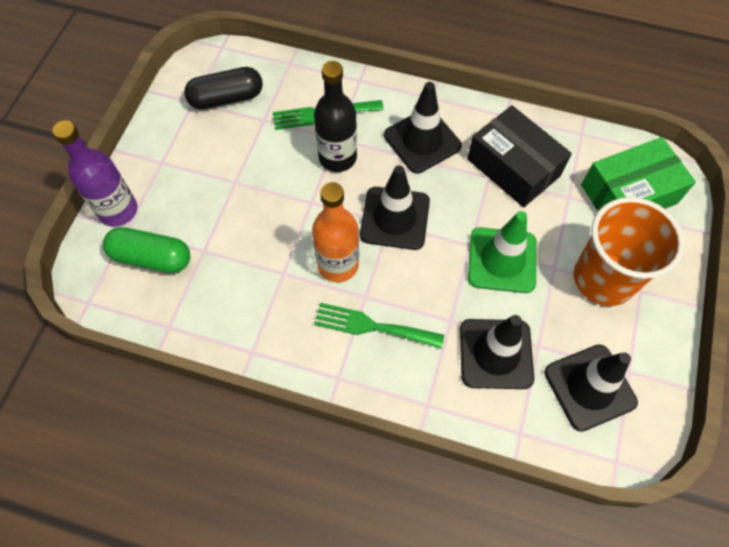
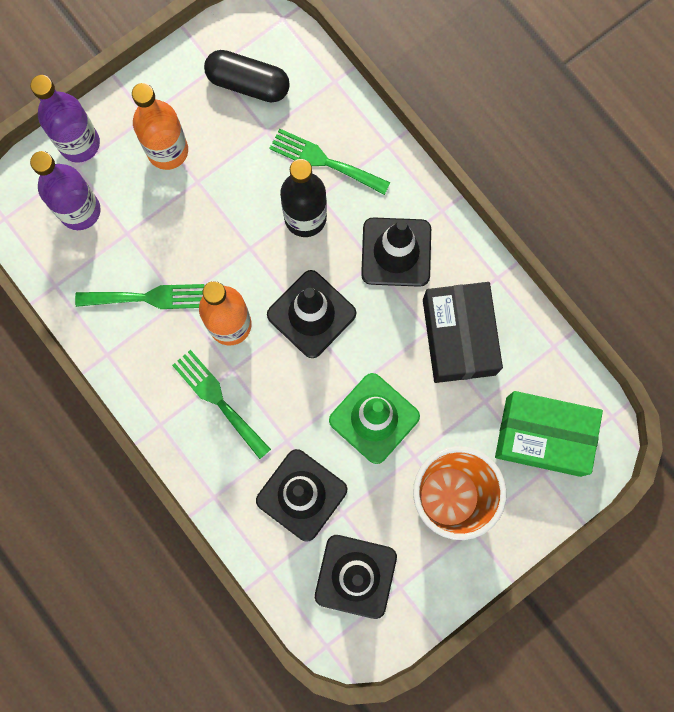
camera: 35 degrees right, 15 degrees up
green capsule [103,227,190,273] -> purple bottle [30,151,101,230]
none -> green fork [75,284,204,309]
none -> orange bottle [132,83,188,170]

